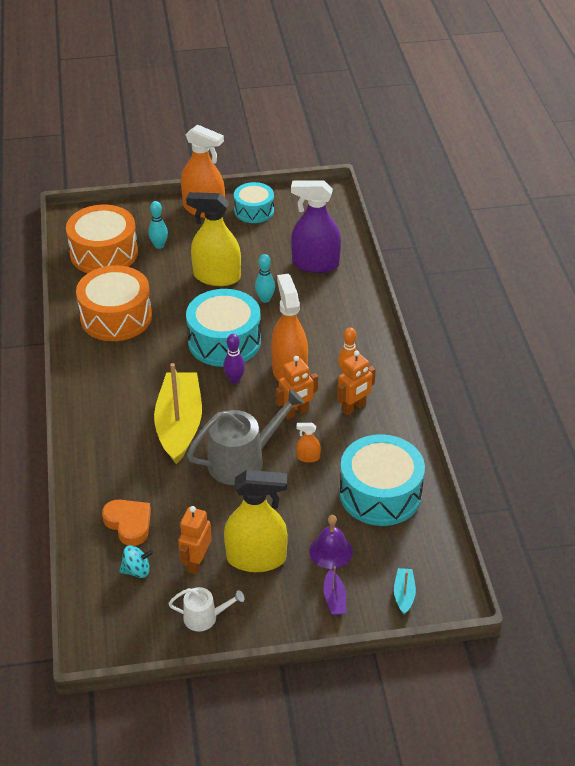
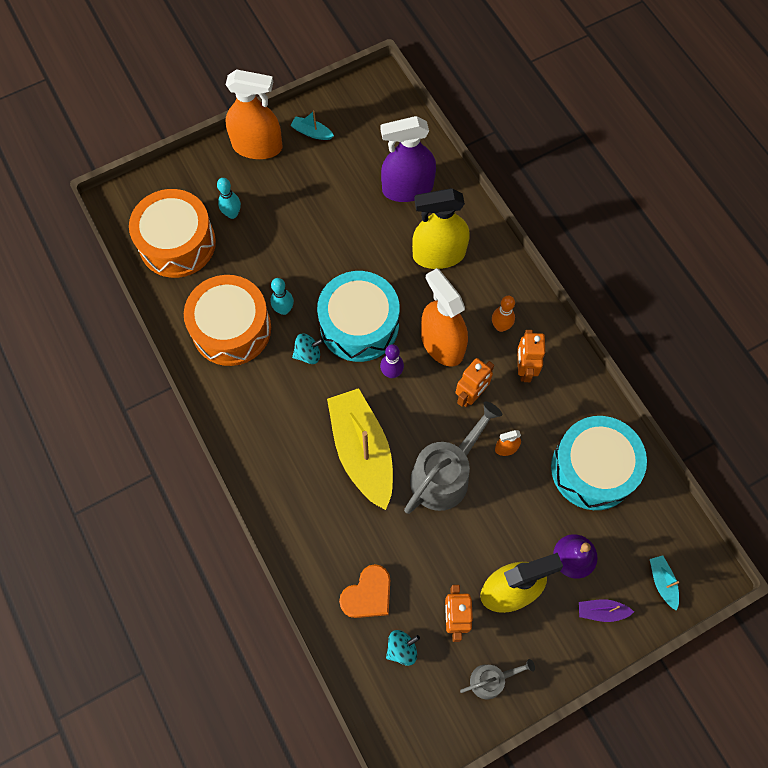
camera: 20 degrees left, 25 degrees up
orange heart [102,500,151,546] -> orange heart turned 105 degrees clockwise [339,564,390,618]
white watering can [168,587,245,632] -> grey watering can [460,659,535,699]
yellow spray bottle [186,192,241,286] -> yellow spray bottle moved to [412,188,469,269]
turquoise drum [234,182,274,223] -> turquoise boat [290,111,334,140]
turquoise bowling pin [255,254,275,303] -> turquoise bowling pin moved to [270,278,294,315]
purple boat [323,566,346,615] -> purple boat turned 120 degrees clockwise [579,599,634,622]
orange robot [337,351,376,415] -> orange robot turned 150 degrees clockwise [517,330,545,382]
none -> turquoise spinning top [292,334,324,364]

